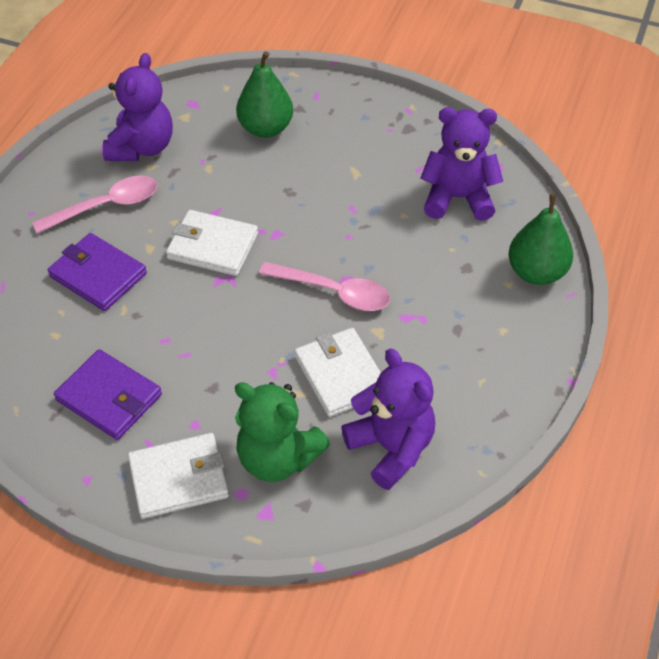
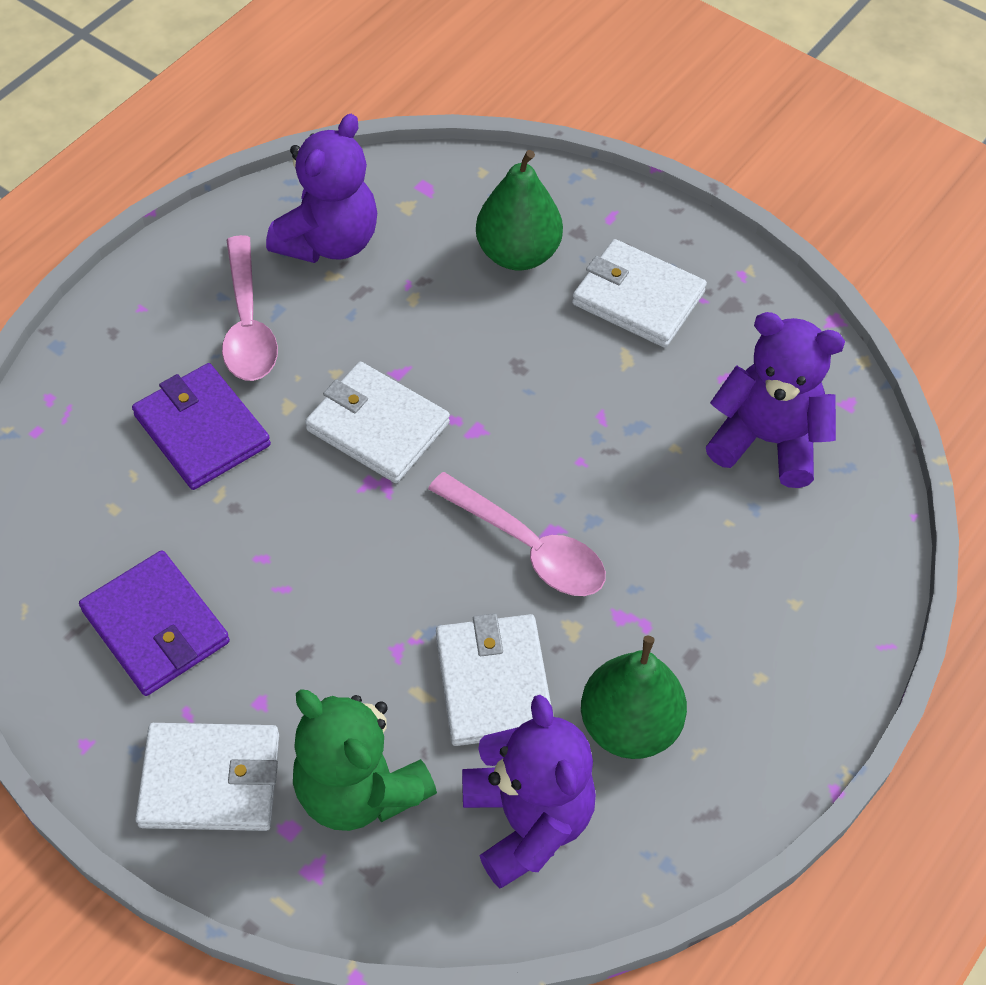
camera: 15 degrees right, 5 degrees up
pink spoon [32,175,157,233] -> pink spoon turned 90 degrees clockwise [222,235,278,381]
green pear [508,194,573,285] -> green pear moved to [581,636,687,759]
none -> white wallet [572,239,707,348]

